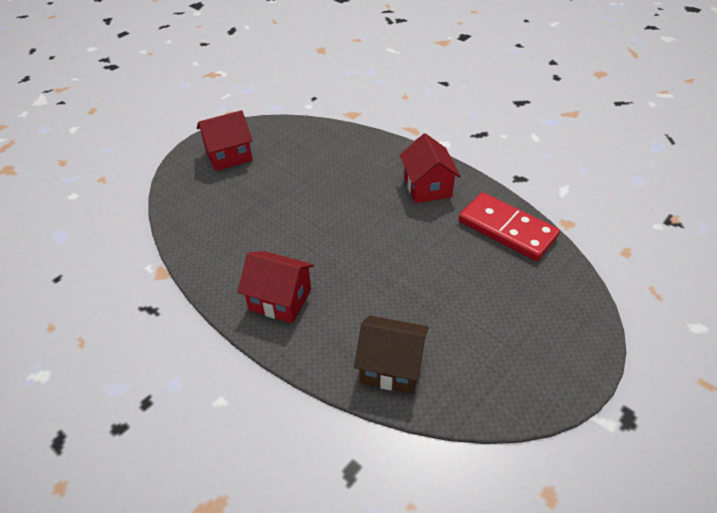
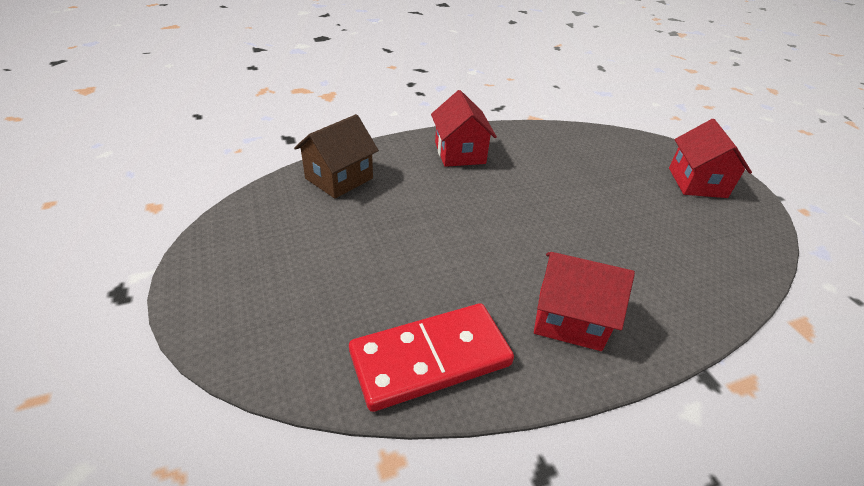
camera: 115 degrees right, 5 degrees down
red house [238,251,314,323] -> red house turned 60 degrees counterclockwise [431,90,497,167]

